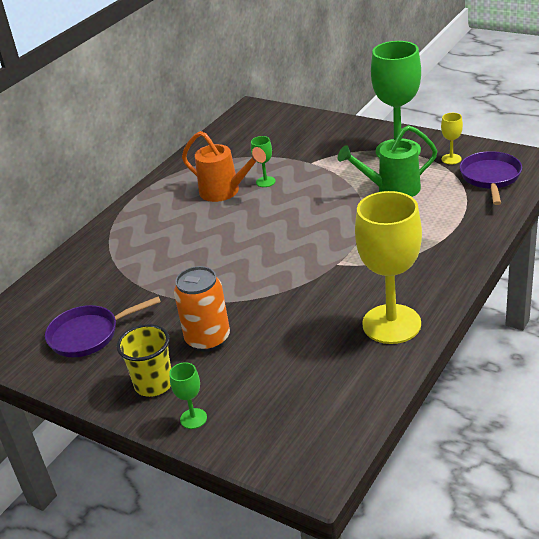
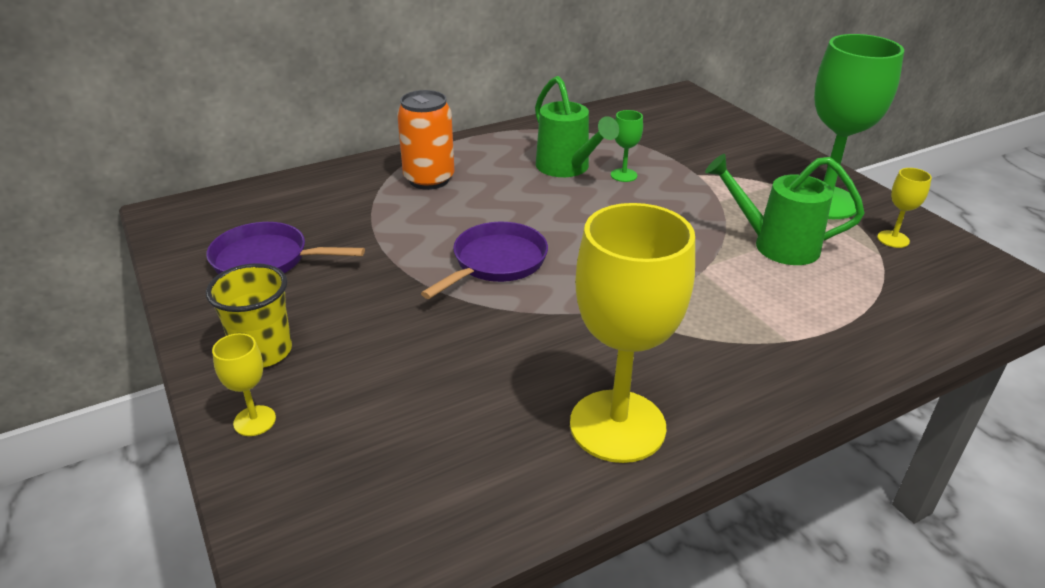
camera: 25 degrees right, 0 degrees up
green goblet [169,362,207,429] -> yellow goblet [212,333,276,436]
orange can [174,266,230,352] -> orange can moved to [397,90,455,190]
orange watering can [182,131,266,202] -> green watering can [535,76,619,177]
purple pan [460,151,522,205] -> purple pan moved to [421,222,548,299]

